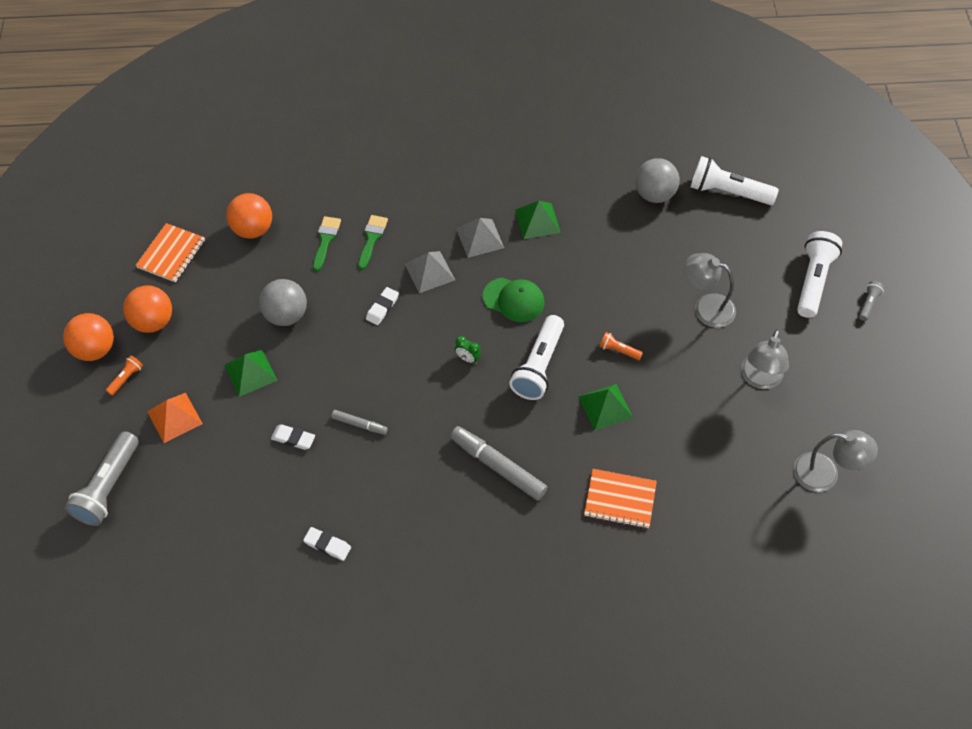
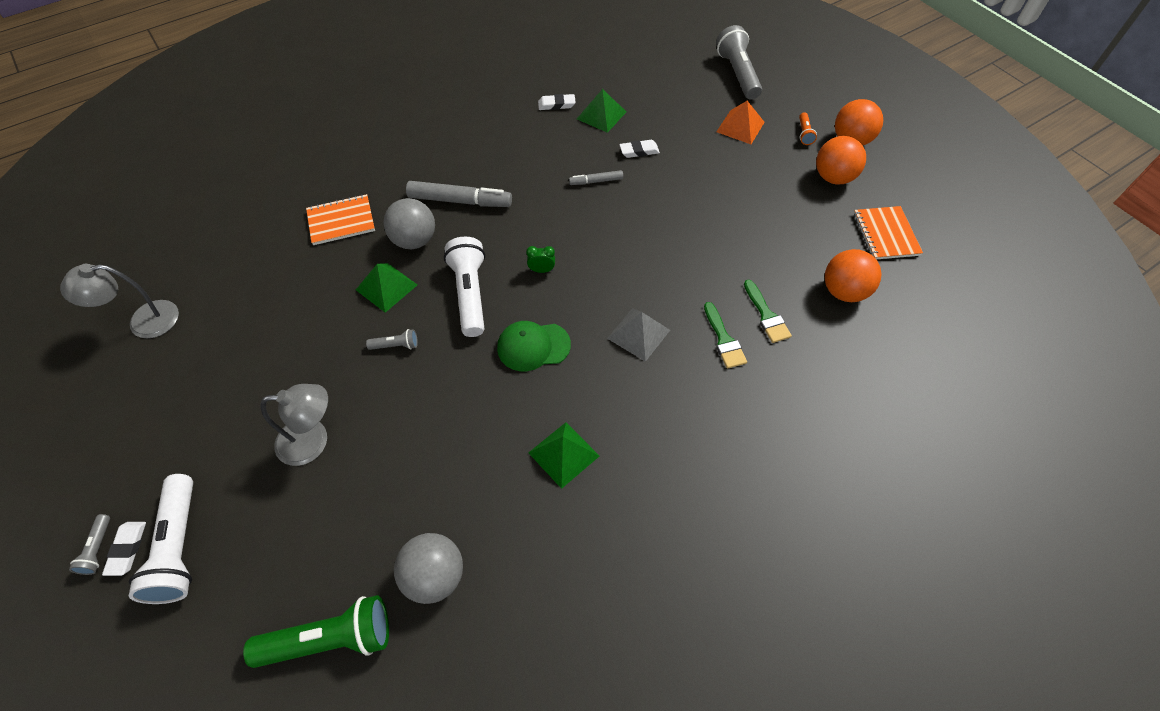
camera: 150 degrees right, 0 degrees up
green pyramid [224,350,278,397] -> green pyramid moved to [577,89,626,133]
grey ball [259,279,307,326] -> grey ball moved to [384,198,435,249]
white eraser [366,287,399,325] -> white eraser moved to [102,522,146,576]
grey pyramid [456,218,504,258] -> none
orange flashlight [599,332,643,360] -> grey flashlight [366,329,418,350]
white flashlight [691,156,779,205] -> green flashlight [243,595,389,668]
grey lamp [741,329,789,389] -> none

